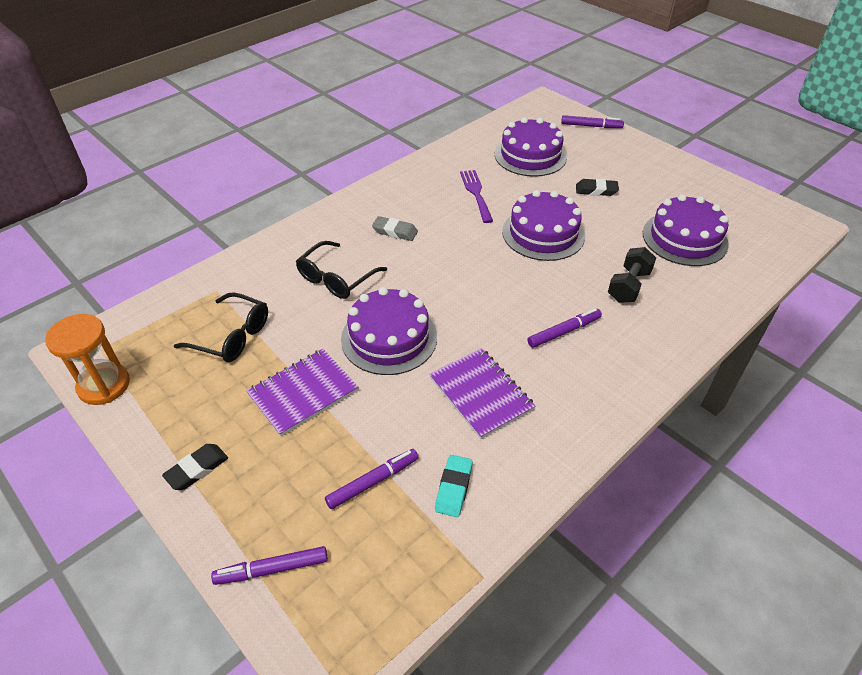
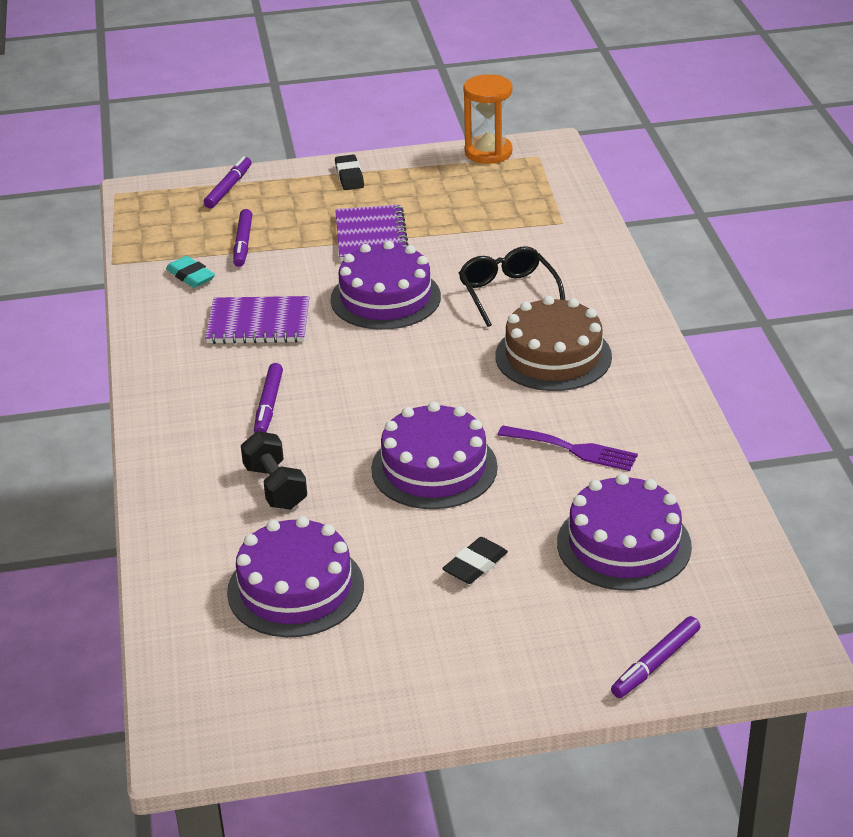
camera: 125 degrees right, 10 degrees down
black glasses [174,292,268,362] -> none
grey eraser [372,216,418,241] -> brown cake [495,296,612,391]

